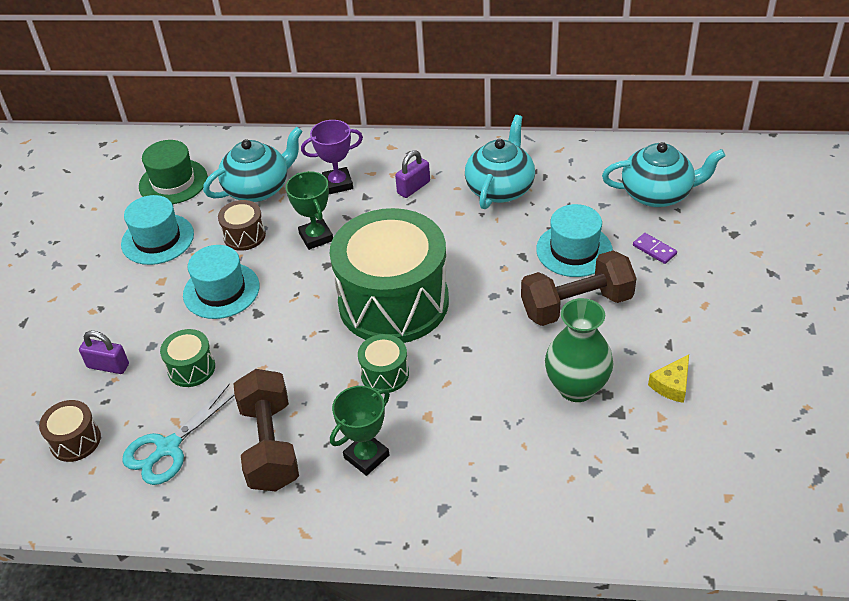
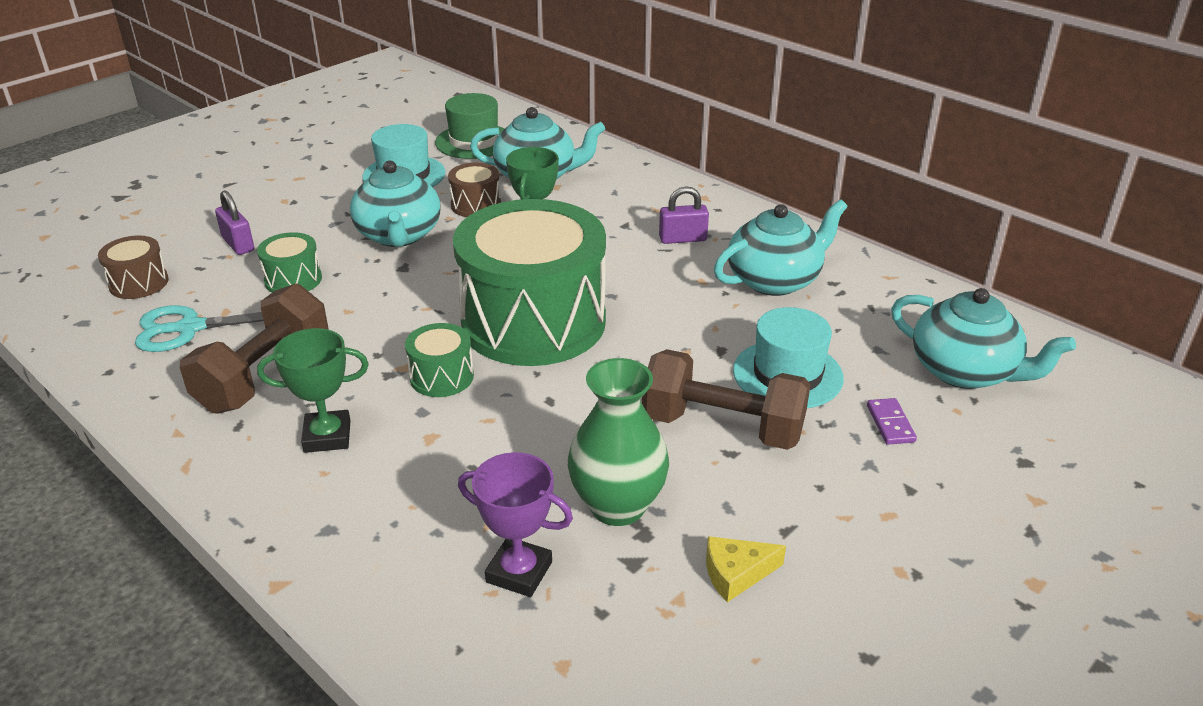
camera: 35 degrees right, 10 degrees down
turquoise hat [183,245,260,319] -> turquoise teapot [350,161,441,247]
purple trophy [301,120,363,194] -> purple trophy moved to [458,452,573,597]

